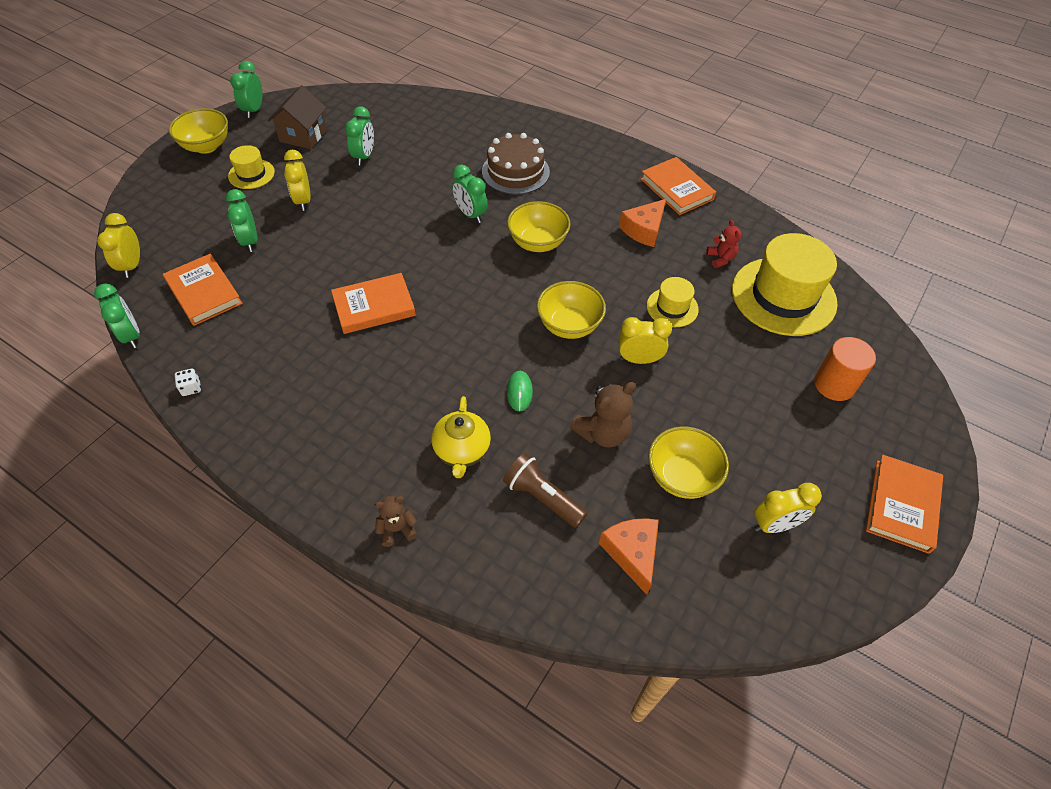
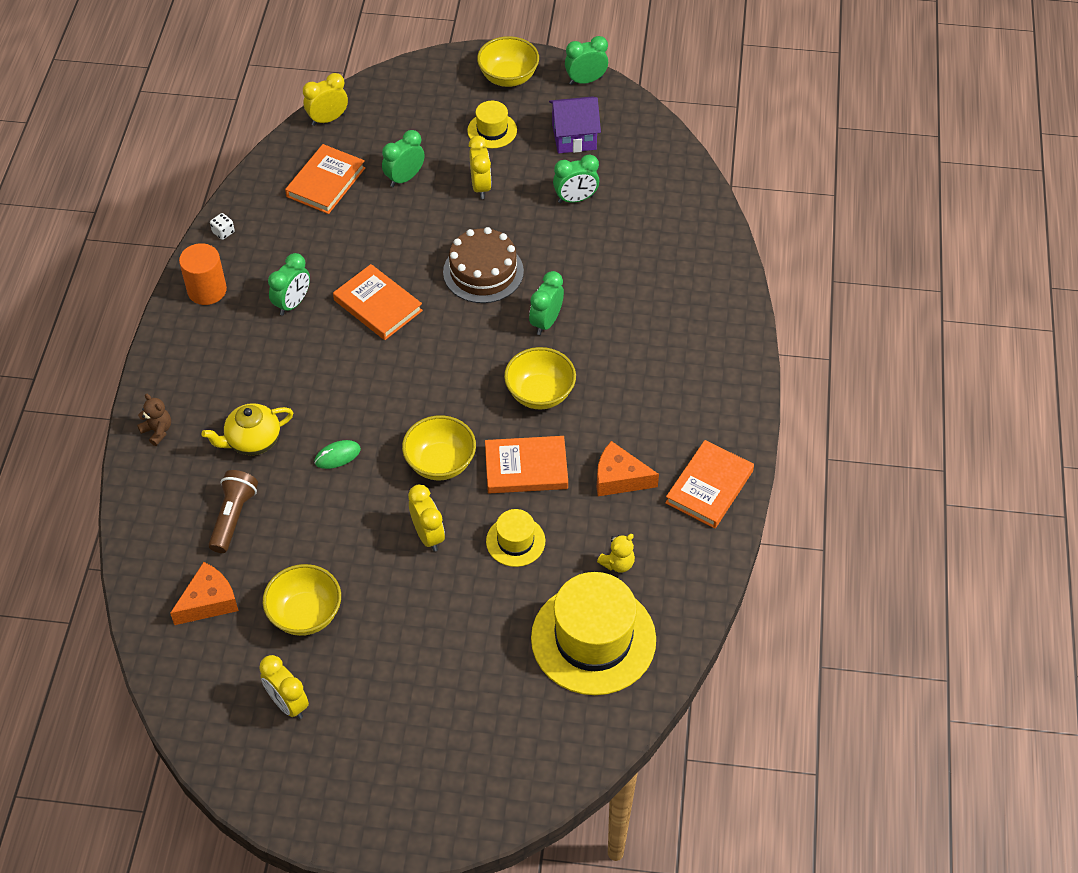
camera: 65 degrees right, 0 degrees up
green clock [94,284,140,348] -> green clock moved to [268,253,310,315]
brown house [268,85,327,149] -> purple house [549,96,601,153]
yellow clock [284,150,311,211] -> yellow clock turned 120 degrees clockwise [469,136,491,199]
brown cake [482,133,550,195] -> brown cake moved to [443,227,524,303]
brown teddy bear [570,382,635,448] -> none
red teddy bear [706,220,741,268] -> yellow teddy bear [597,534,635,573]
orange cylinder [814,337,876,401] -> orange cylinder moved to [179,243,227,305]
orange book [866,455,943,554] -> orange book moved to [485,436,568,494]

